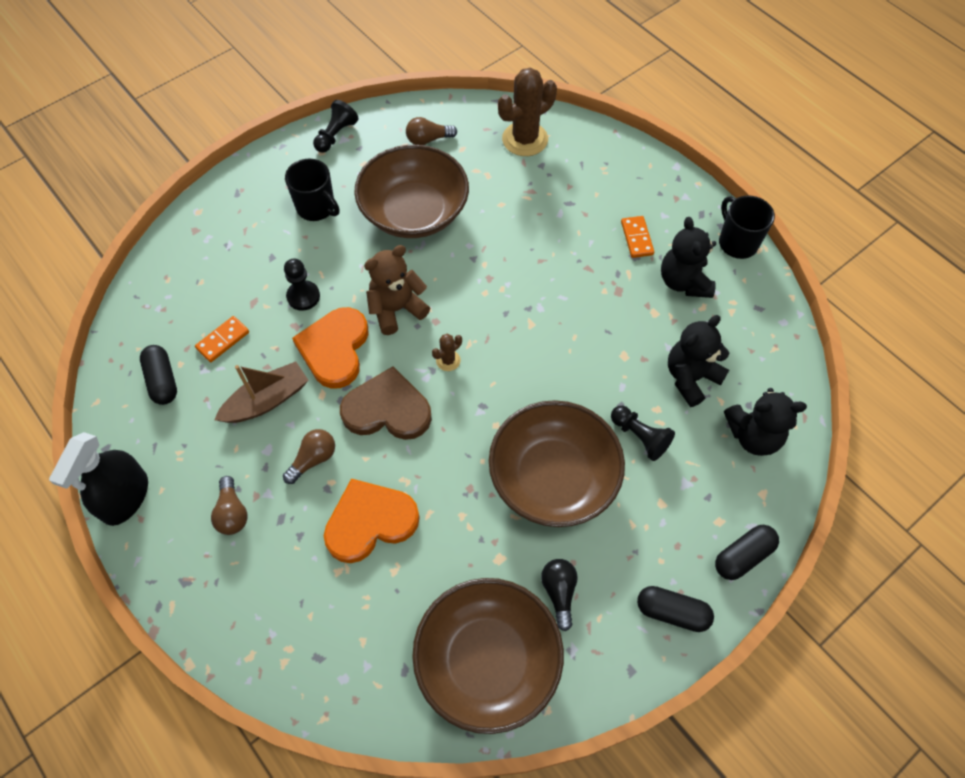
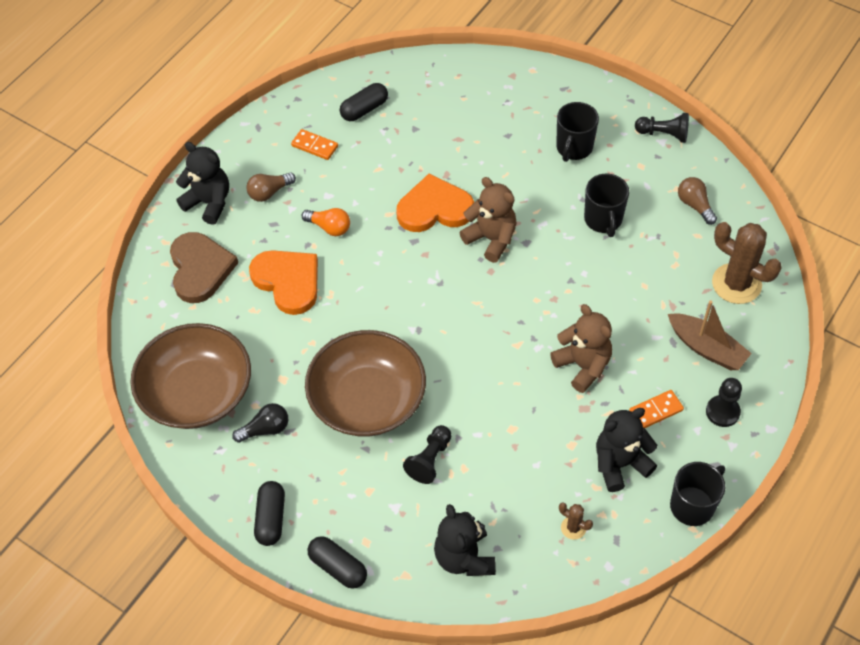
camera: 75 degrees right, 5 degrees down
black spray bottle [49,432,148,526] -> none
orange domino [195,316,249,362] -> orange domino moved to [291,129,338,160]
brown boat [214,362,309,423] -> brown boat moved to [668,300,752,370]
brown light bulb [283,429,335,484] -> orange light bulb [301,208,350,236]
black pawn [284,259,320,311] -> black pawn moved to [706,378,742,427]
brown heart [340,366,432,440] -> brown heart moved to [170,232,238,303]
brown bowl [354,145,469,238] -> black mug [584,174,629,237]
brown cactus [432,334,462,371] -> brown cactus moved to [559,502,593,540]
black teddy bear [668,315,729,407] -> black teddy bear moved to [176,142,229,225]
none -> brown teddy bear [550,304,612,393]

